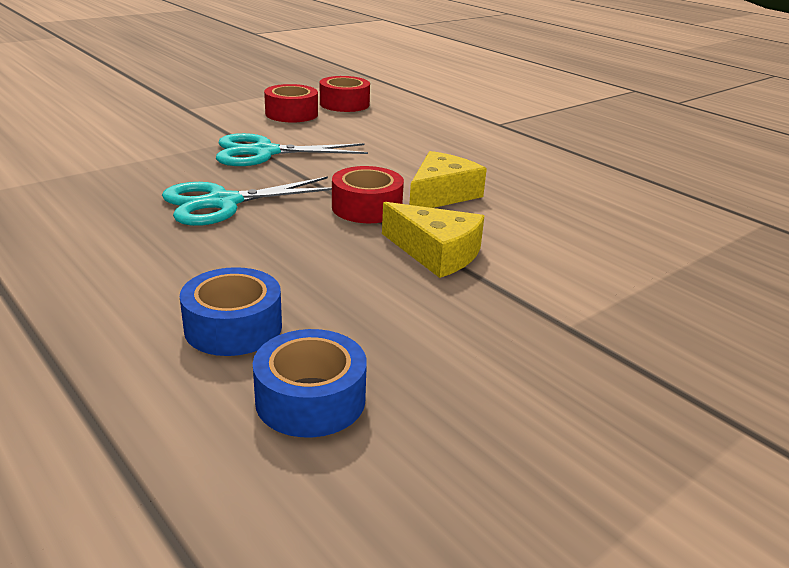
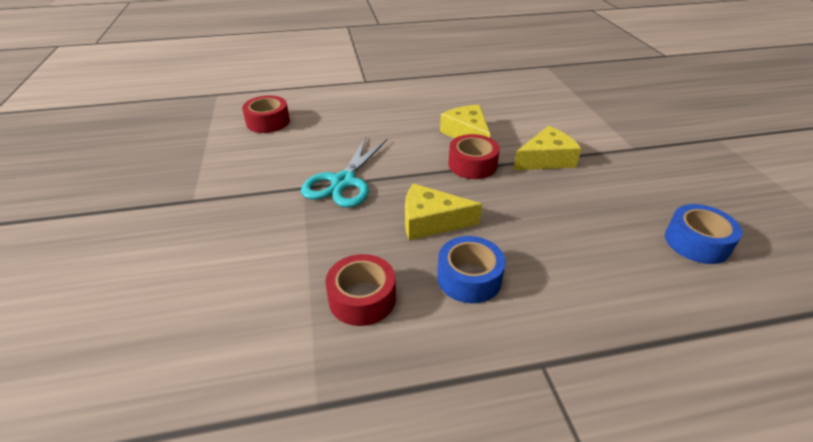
camera: 60 degrees left, 10 degrees up
turquoise scissors [162,176,332,226] -> yellow cheese [405,183,482,240]
blue tape [180,267,282,356] -> blue tape moved to [437,236,505,303]
red tape [264,84,318,122] -> red tape moved to [325,254,396,326]

